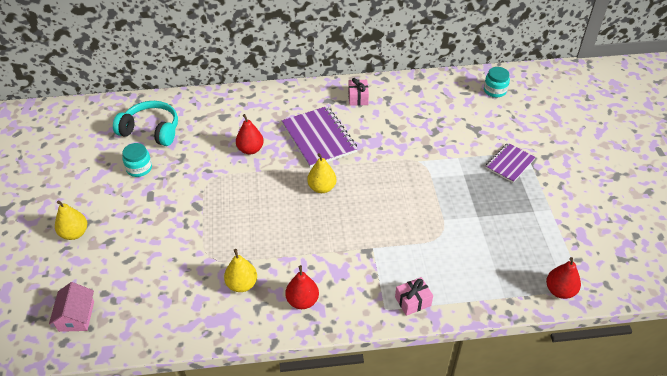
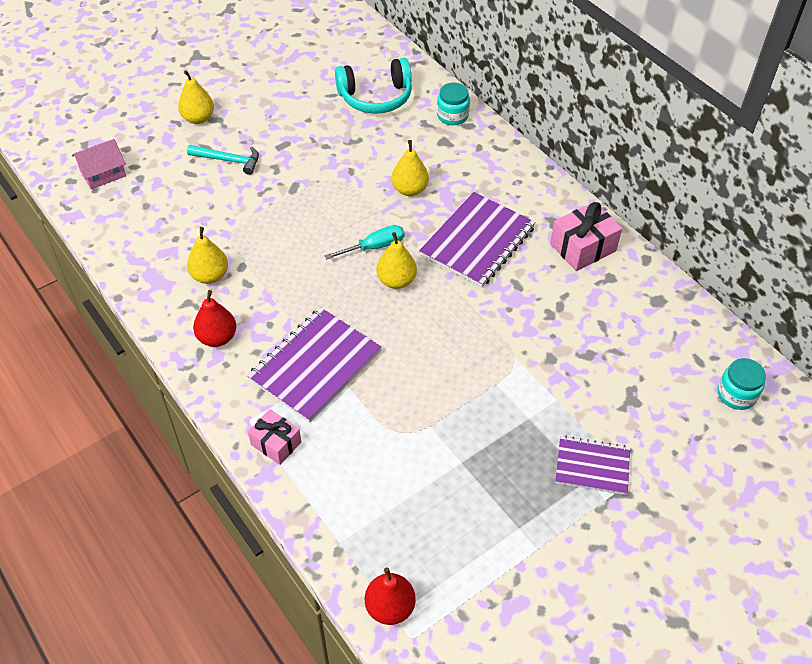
camera: 60 degrees right, 5 degrees up
turquoise headphones [113,101,178,146] -> turquoise headphones turned 90 degrees clockwise [335,58,412,114]
turquoise jar [122,143,152,177] -> turquoise jar moved to [437,83,470,125]
red pear [236,114,264,154] -> yellow pear [391,140,429,196]
pink gift [348,78,369,106] -> pink gift [550,202,622,271], size x1.52
none -> turquoise hammer [187,145,259,175]
none -> purple notebook [247,307,382,423]
none -> turquoise screwdriver [325,225,405,259]

